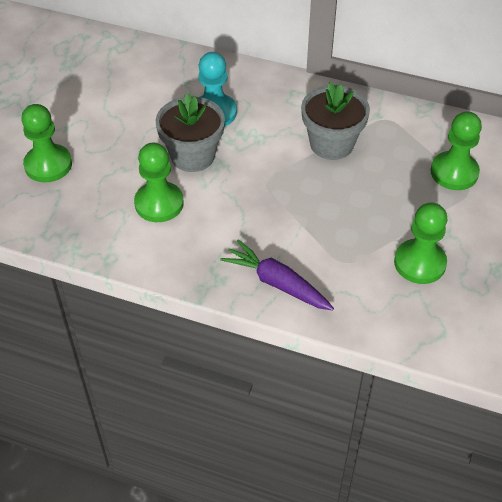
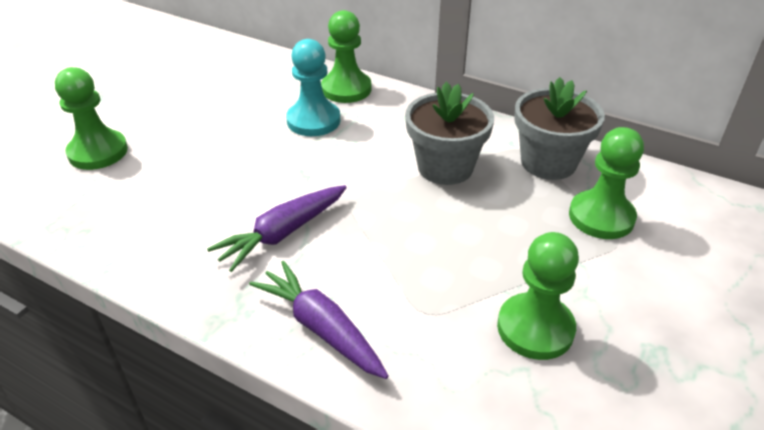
camera: 10 degrees right, 10 degrees down
green pawn [134,143,184,222] -> green pawn moved to [321,10,372,103]
grey flower pot [156,93,225,172] -> grey flower pot moved to [514,77,605,180]
none -> purple carrot [207,185,347,272]

